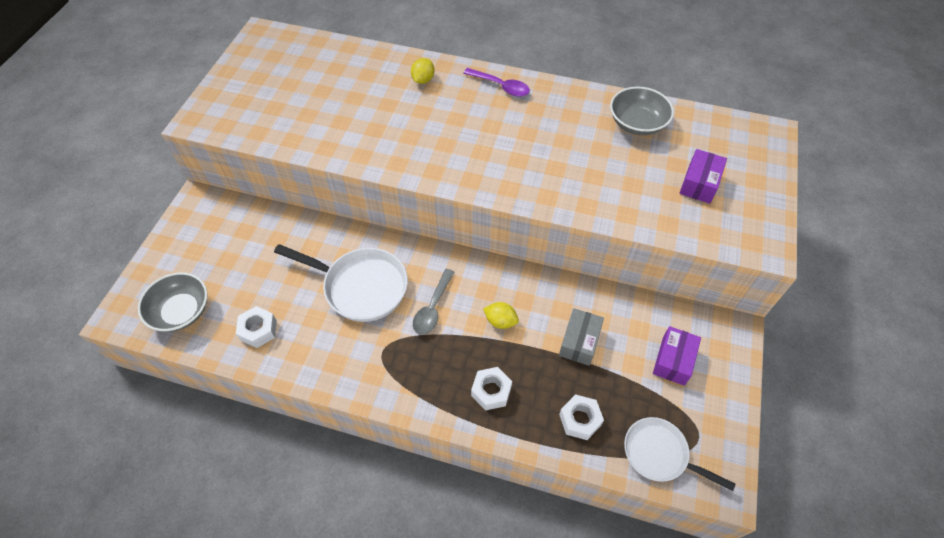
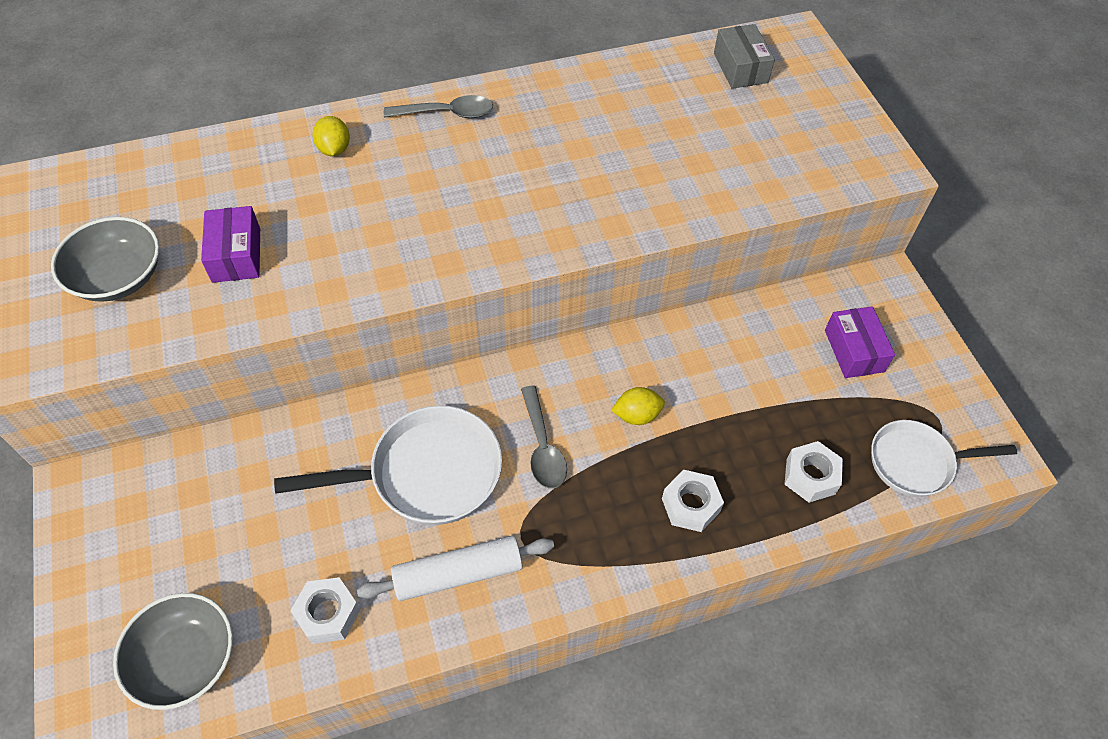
camera: 35 degrees left, 0 degrees up
purple spoon [463,68,530,97] -> grey spoon [384,95,493,118]
grey box [559,308,604,366] -> grey box moved to [714,24,775,89]
grey bowl [610,87,674,135] -> grey bowl moved to [51,217,160,301]
purple box [679,149,727,204] -> purple box moved to [201,206,260,283]
none -> white rolling pin [357,536,554,601]

